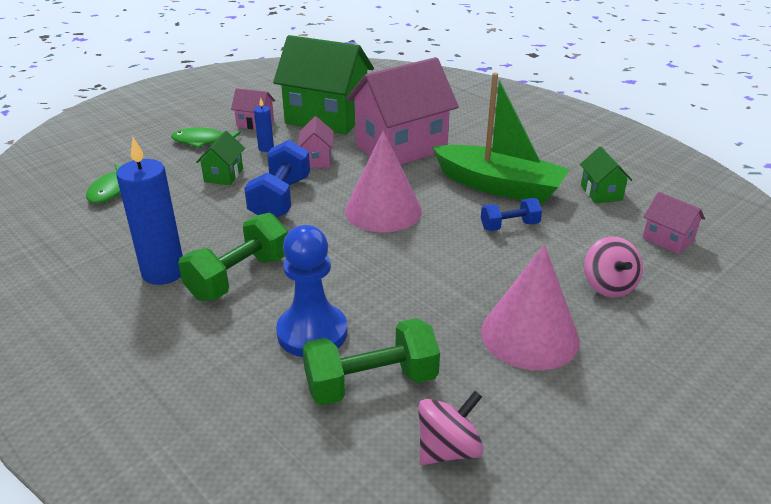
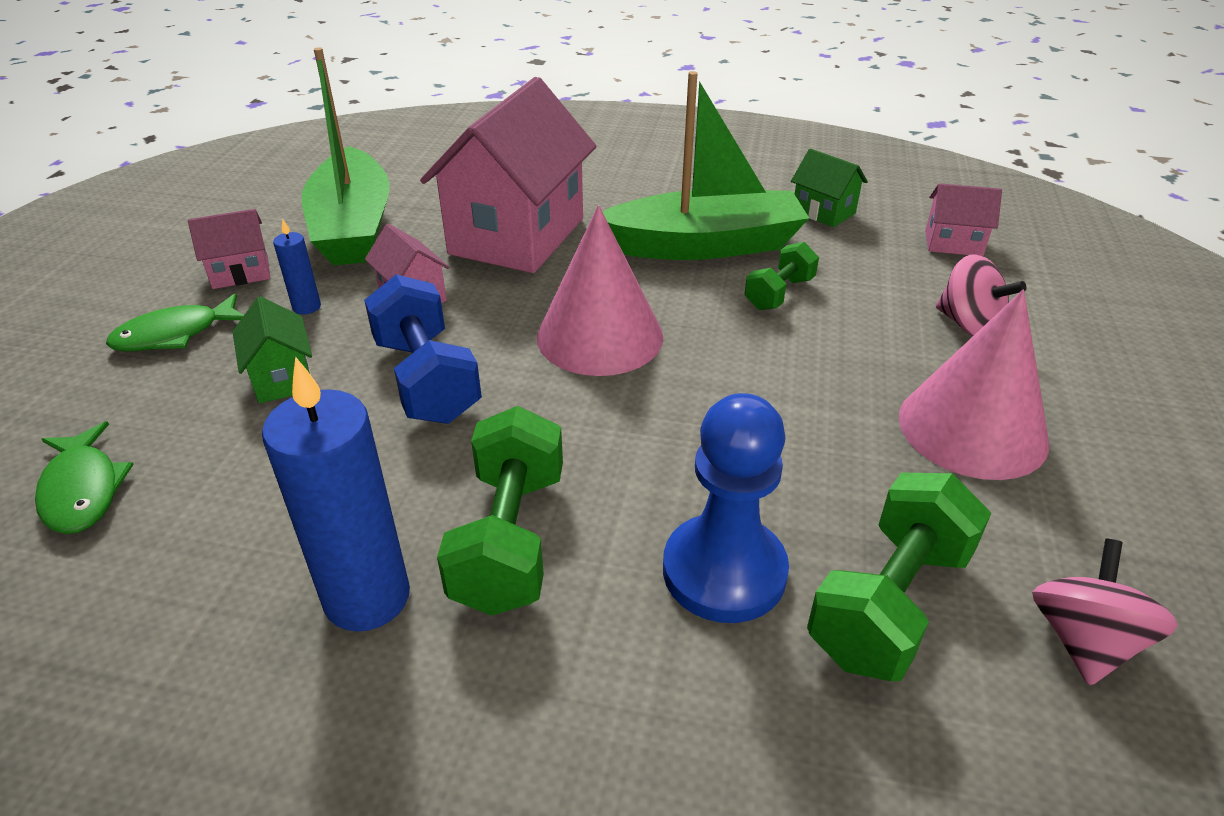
camera: 35 degrees left, 5 degrees up
green house [273,35,374,135] -> green boat [302,47,390,266]
blue dumbbell [481,198,542,231] -> green dumbbell [744,242,819,310]

